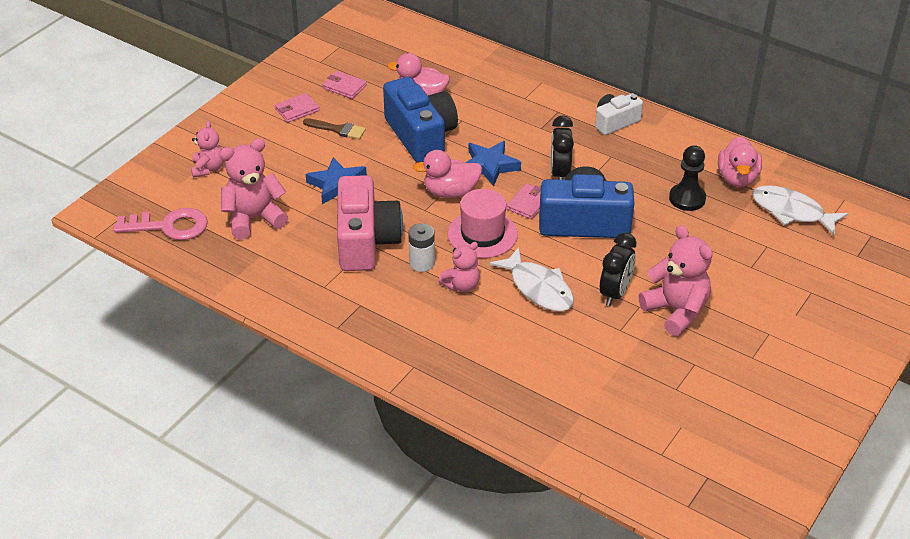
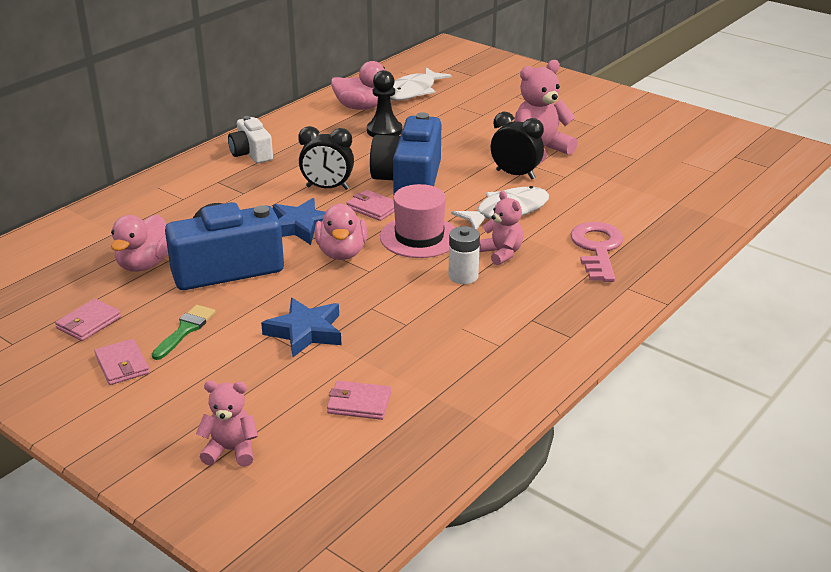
camera: 85 degrees left, 10 degrees down
pink key [113,208,208,240] -> pink key moved to [570,222,624,282]
pink teddy bear [219,139,288,240] -> pink wallet [327,380,391,420]
brown brush [303,118,366,139] -> green brush [152,305,216,360]
pink camera [337,175,403,271] -> none

